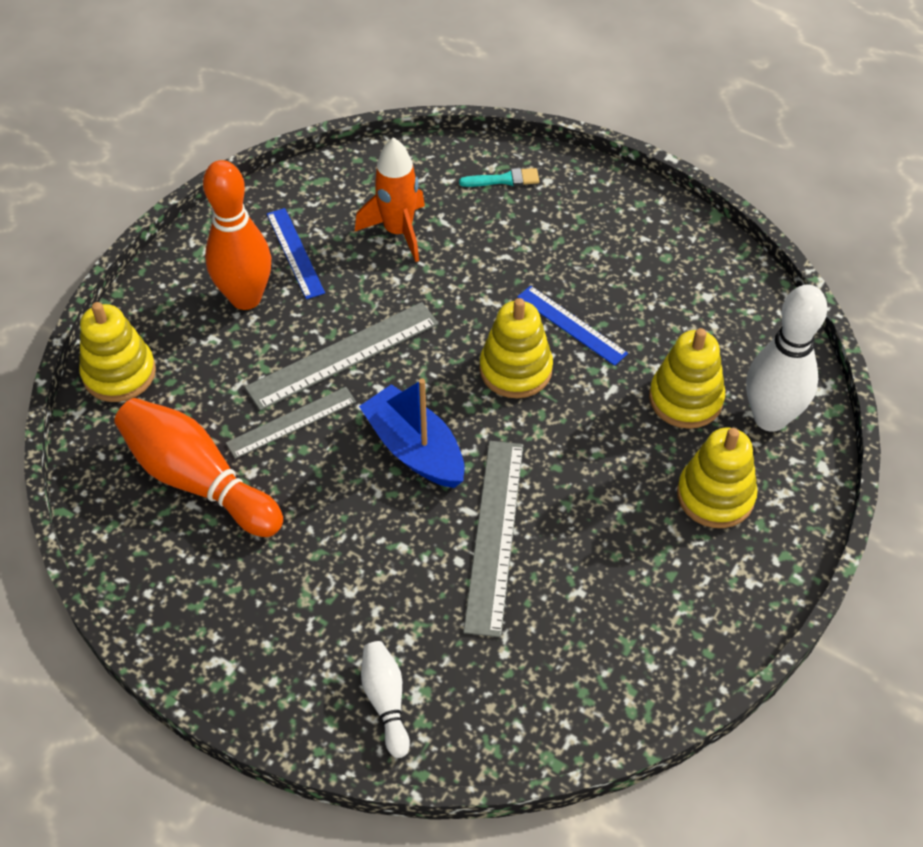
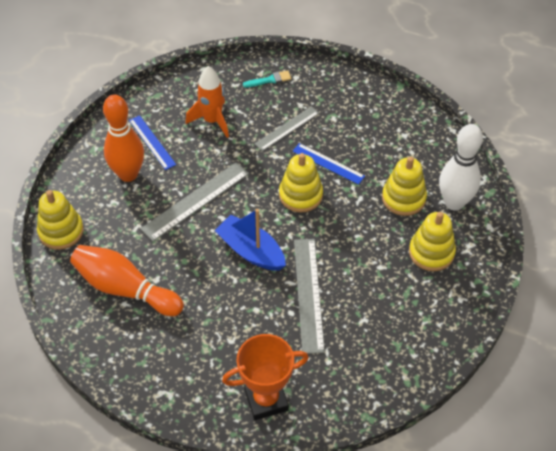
camera: 10 degrees left, 0 degrees up
grey ruler [226,387,356,459] -> grey ruler moved to [255,106,319,151]
white bowling pin [361,641,410,758] -> orange trophy [222,334,309,420]

